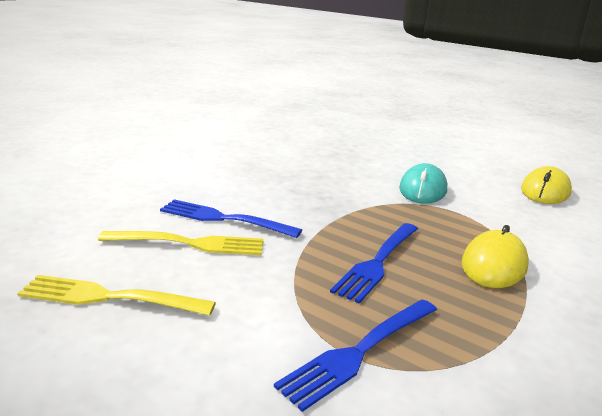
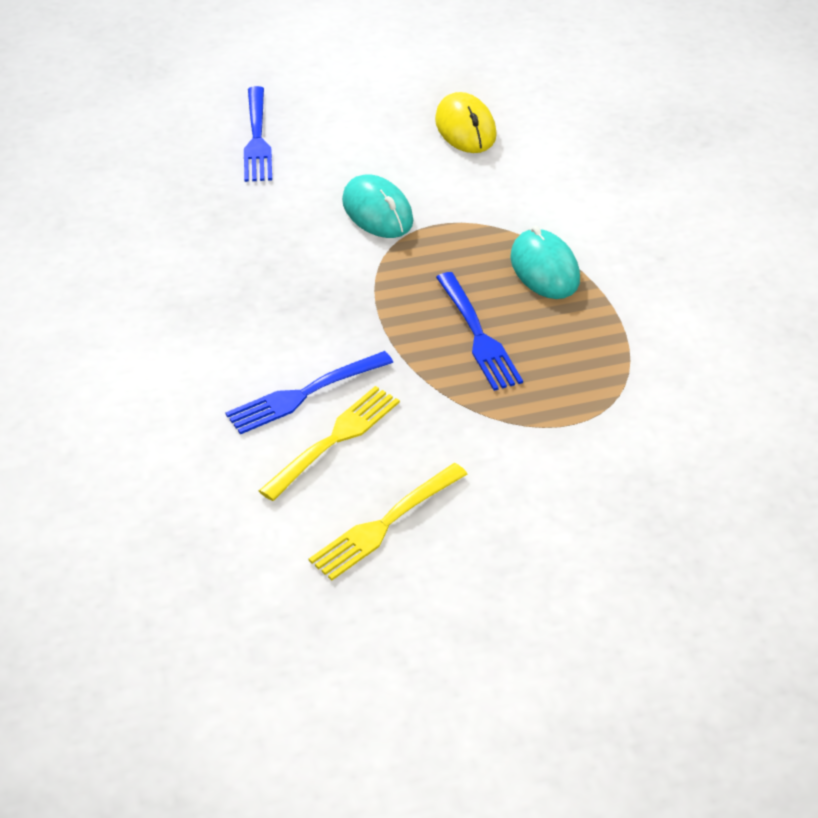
camera: 50 degrees left, 20 degrees up
blue fork [274,299,437,412] -> blue fork moved to [244,86,272,182]
yellow mouse [462,225,529,288] -> turquoise mouse [510,225,580,299]

